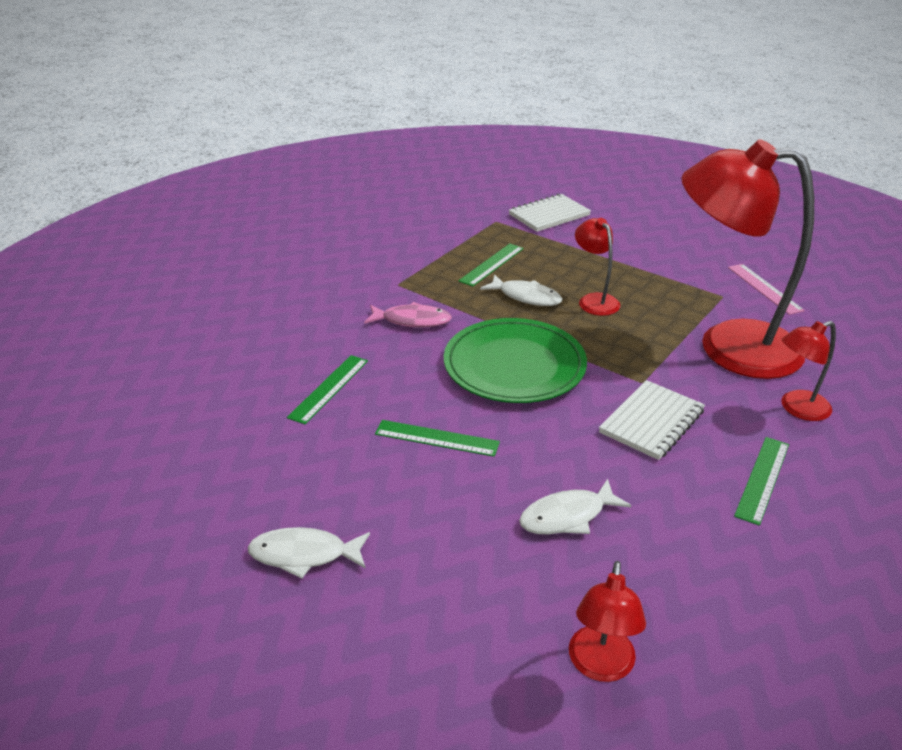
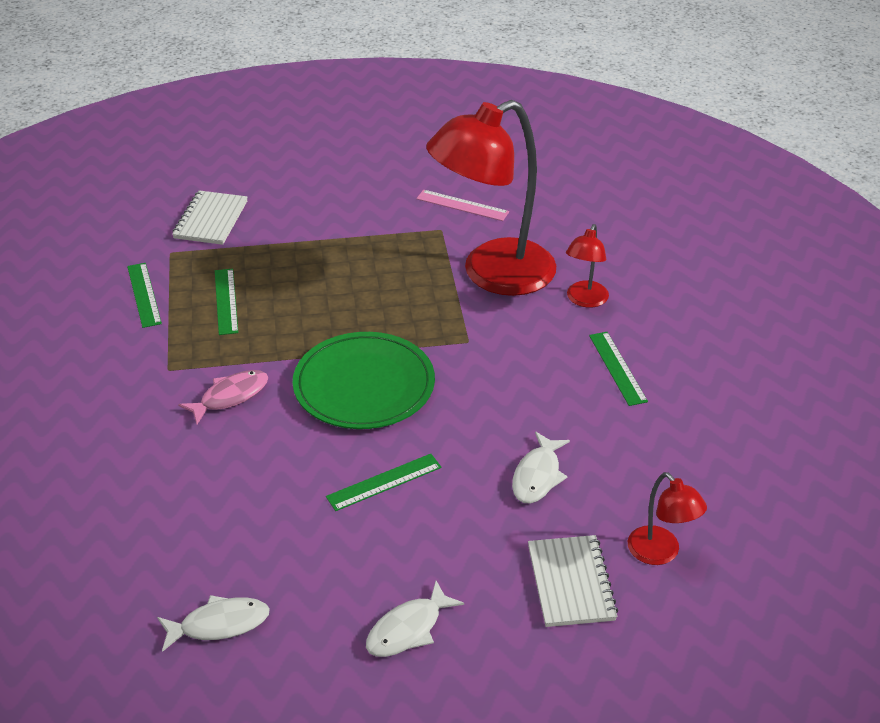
camera: 45 degrees left, 5 degrees up
green ruler [287,355,368,424] -> green ruler moved to [127,263,162,328]
white fish [480,274,562,306] -> white fish moved to [157,595,270,652]
red lamp [575,218,620,316] -> none
white notebook [599,380,705,460] -> white notebook moved to [528,535,618,627]

